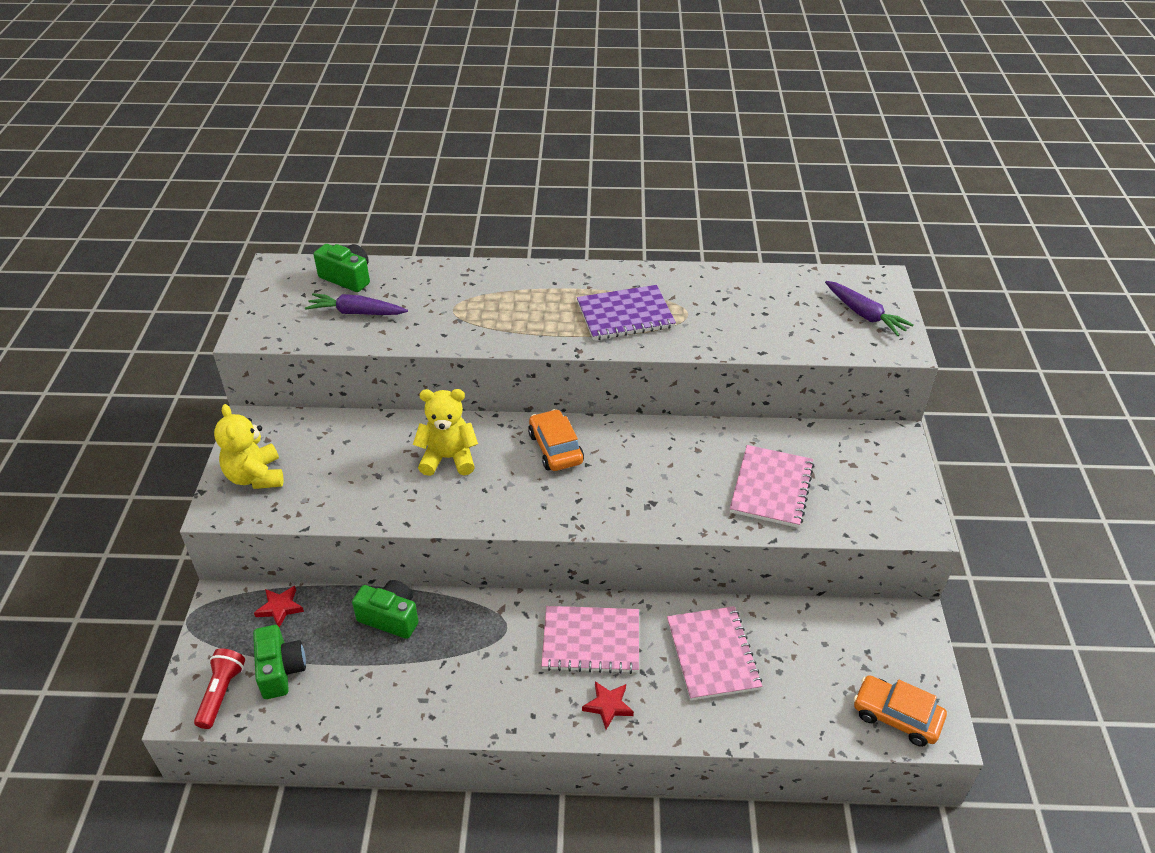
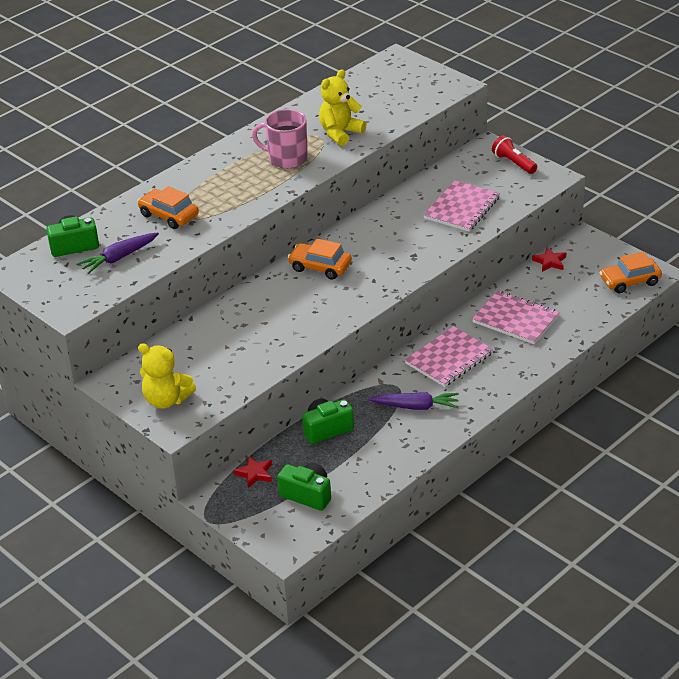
camera: 45 degrees left, 5 degrees down
red flashlight [194,648,245,729] -> red flashlight moved to [492,135,537,174]
yellow teddy bear [413,389,478,476] -> yellow teddy bear moved to [319,69,366,146]
purple notebook [577,285,676,340] -> pink mug [252,109,308,169]
red star [582,681,634,729] -> red star moved to [532,247,566,272]
pink notebook [730,445,814,528] -> pink notebook turned 60 degrees clockwise [423,180,500,232]
purple carrot [825,281,914,336] -> purple carrot moved to [368,392,459,410]
none -> orange car [138,186,199,229]

